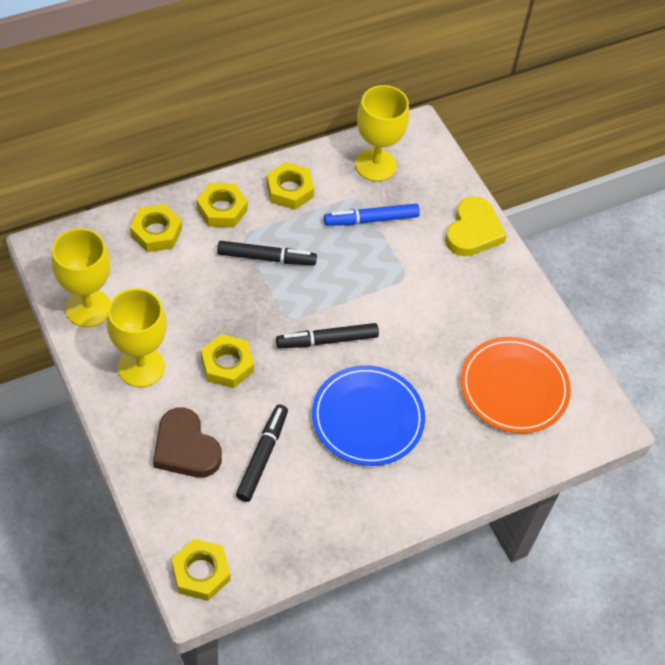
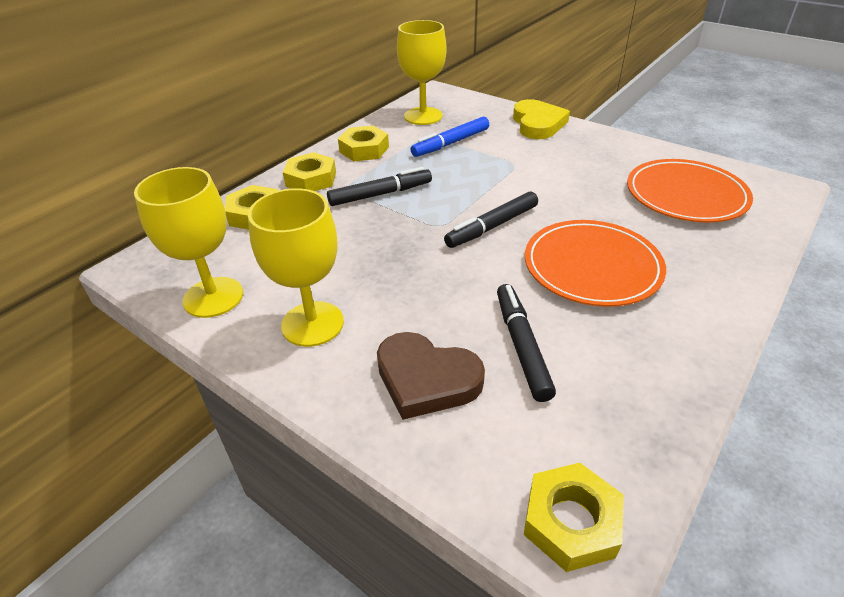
camera: 20 degrees left, 15 degrees down
yellow nut [201,334,254,388] -> none
blue plate [312,365,425,466] -> orange plate [525,220,666,307]

